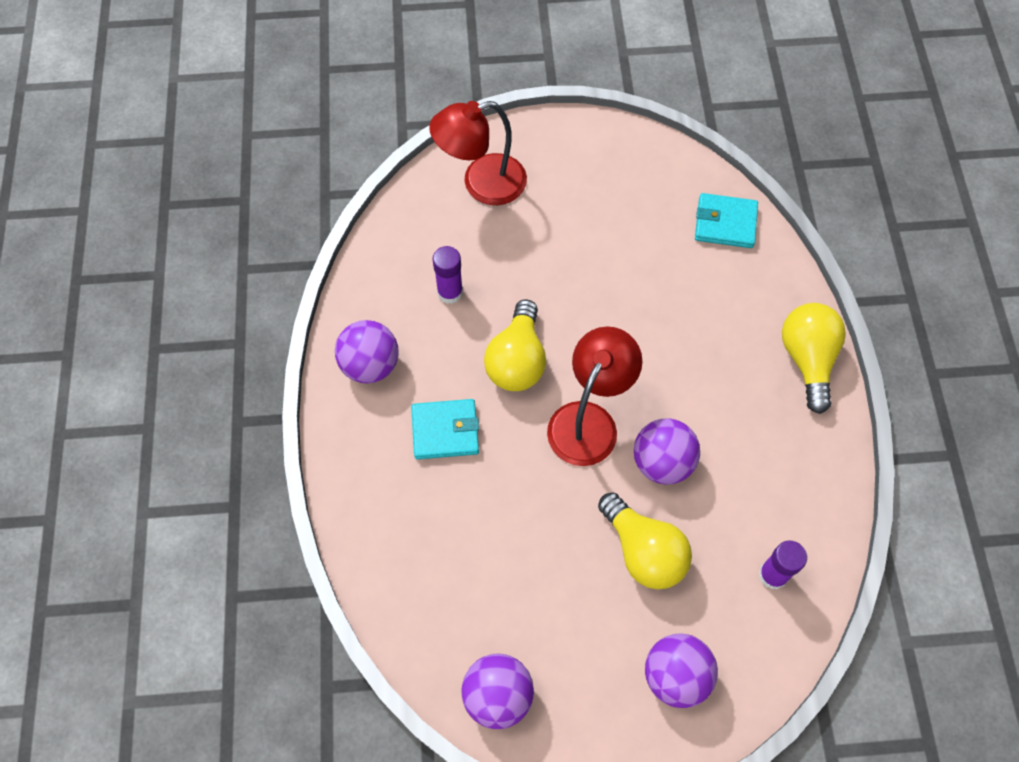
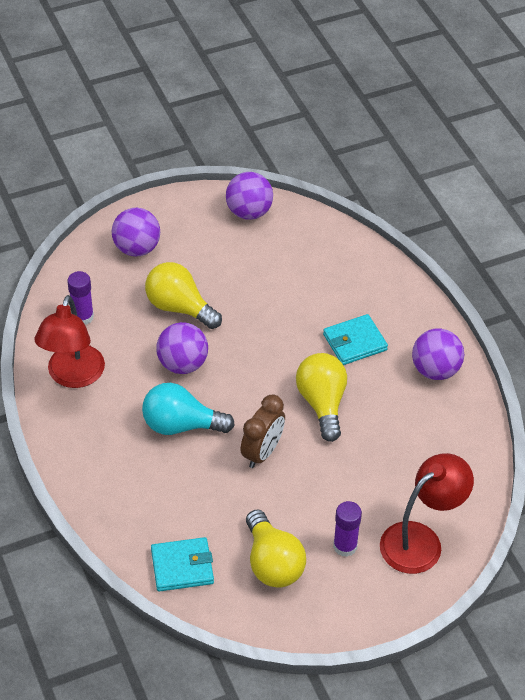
camera: 160 degrees right, 15 degrees down
purple glue stick [433,246,463,304] -> purple glue stick moved to [333,501,362,557]
red lamp [547,327,642,466] -> red lamp moved to [34,295,105,388]
yellow light bulb [782,303,846,414] -> yellow light bulb moved to [246,509,306,588]
none -> turquoise light bulb [142,383,235,435]
none -> brown clock [240,394,285,468]

